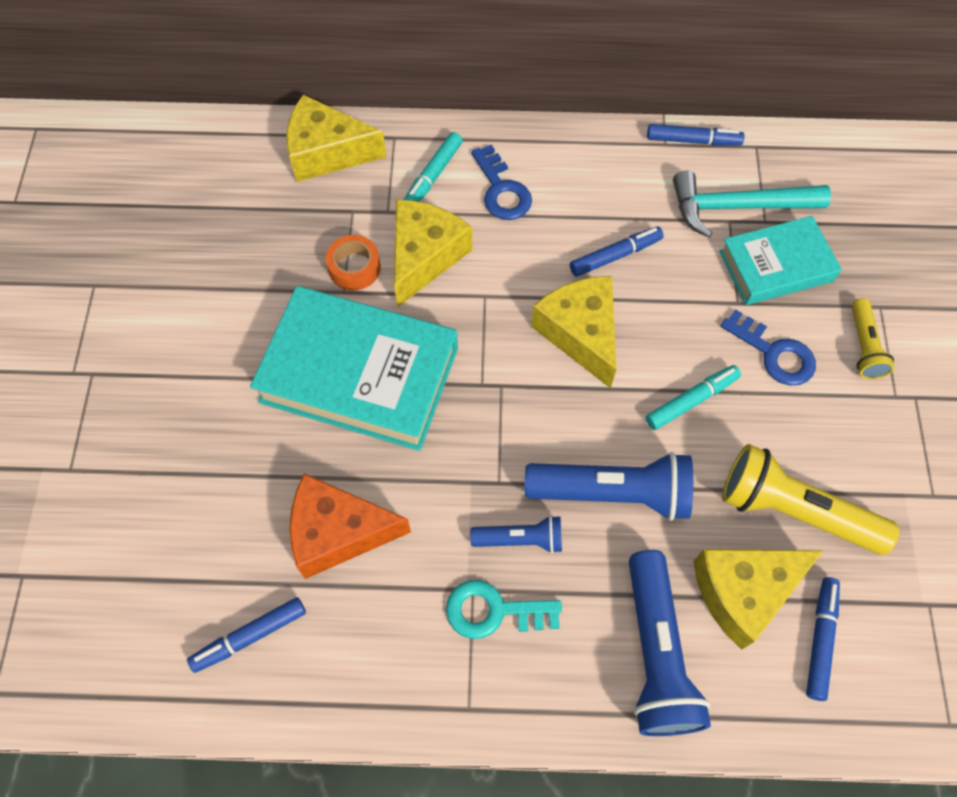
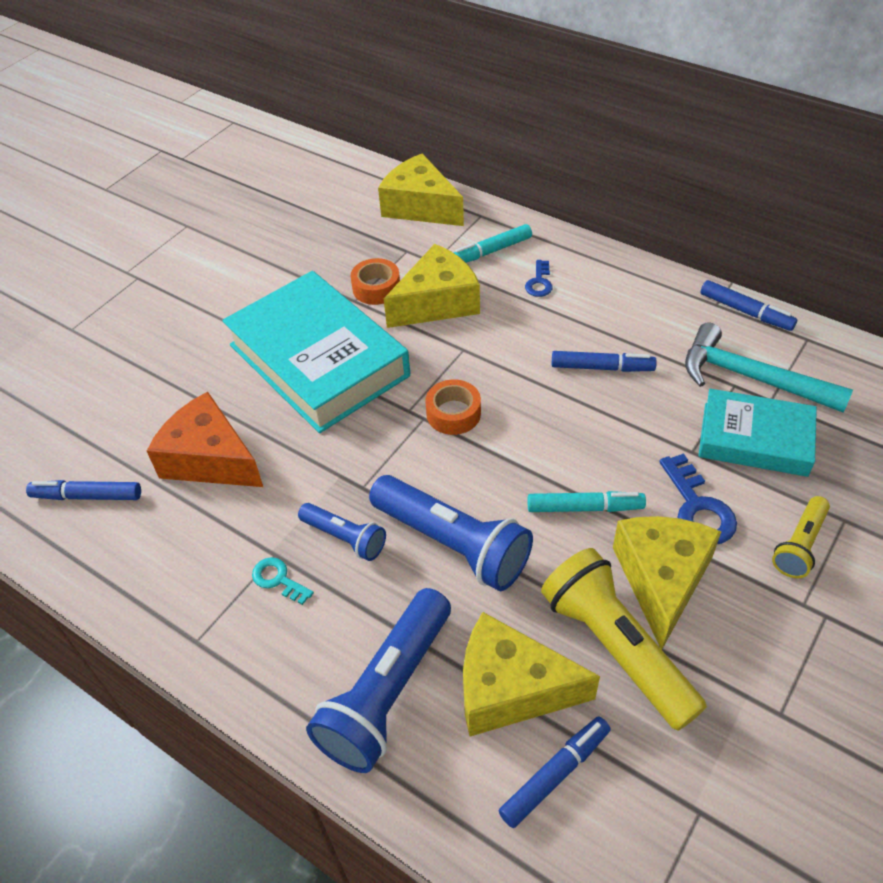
camera: 35 degrees right, 15 degrees down
turquoise key [446,580,562,639] -> turquoise key [252,557,314,605], size x0.60
blue key [471,145,532,220] -> blue key [525,260,553,297], size x0.60
yellow cheese [531,276,616,389] -> yellow cheese moved to [613,516,722,650]
none -> orange tape [425,380,481,435]

